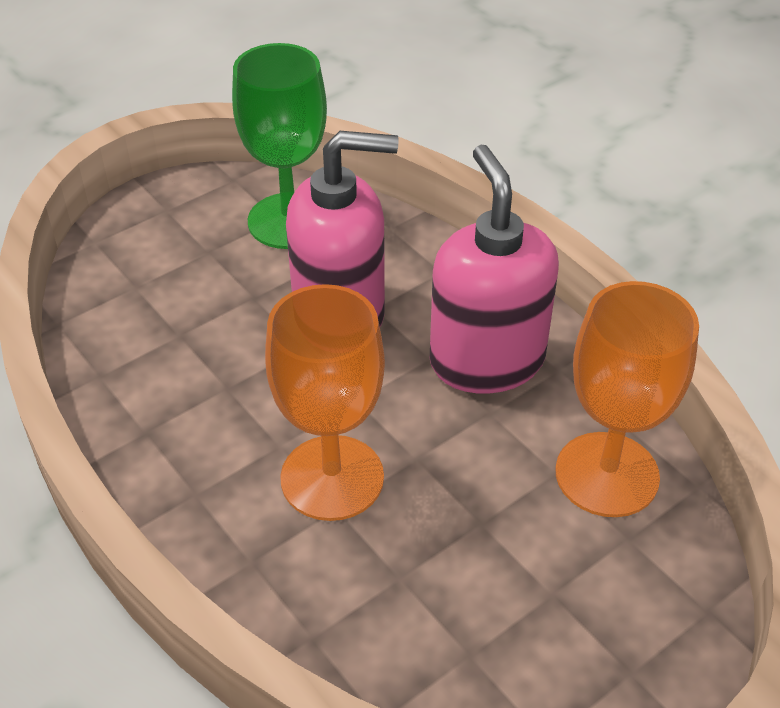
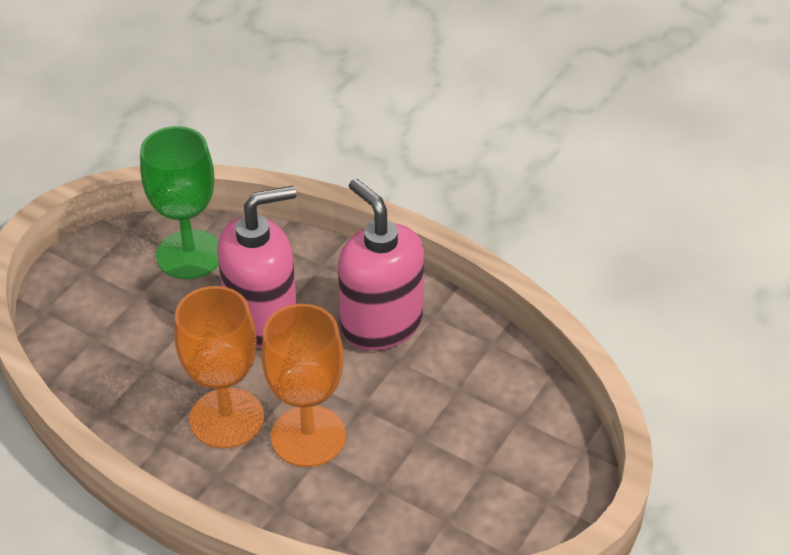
camera: 20 degrees left, 0 degrees up
orange goblet [555,281,699,517] -> orange goblet moved to [174,286,264,449]

